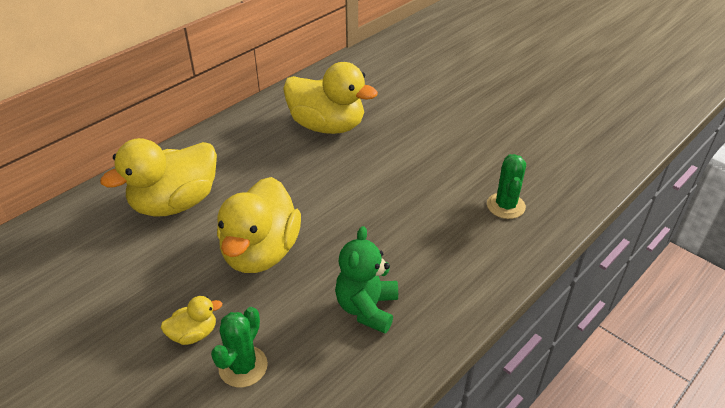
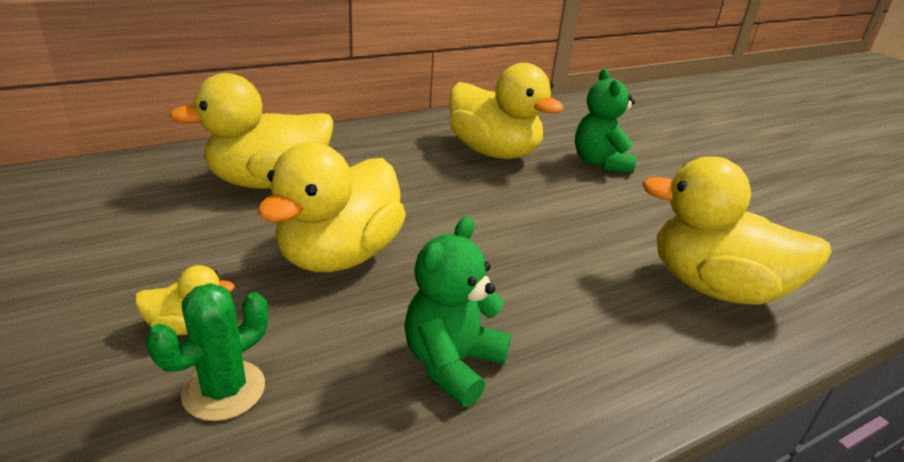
camera: 15 degrees right, 10 degrees down
green cactus [487,154,526,219] -> yellow duck [642,157,831,305]
none -> green teddy bear [575,68,636,173]

